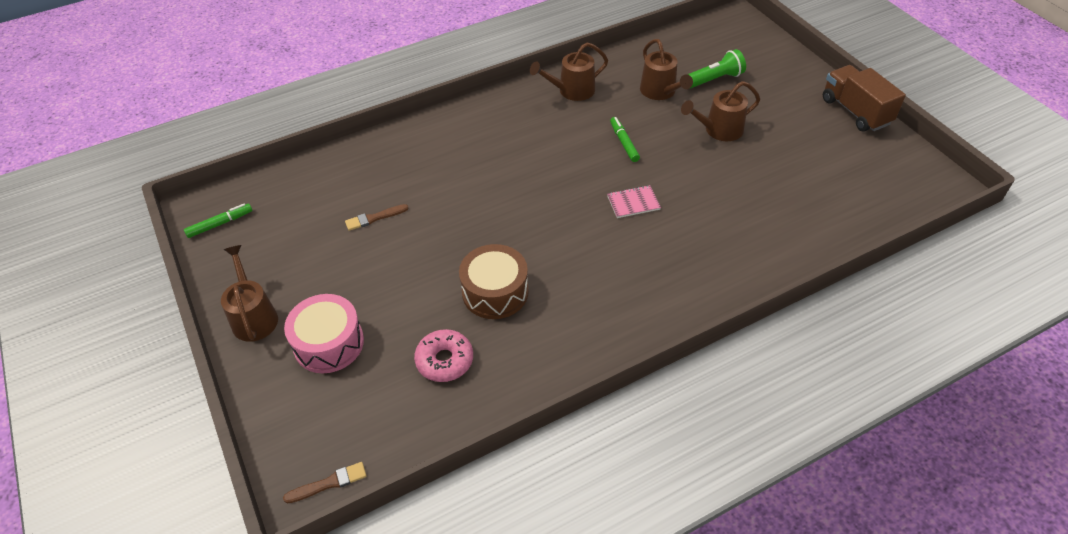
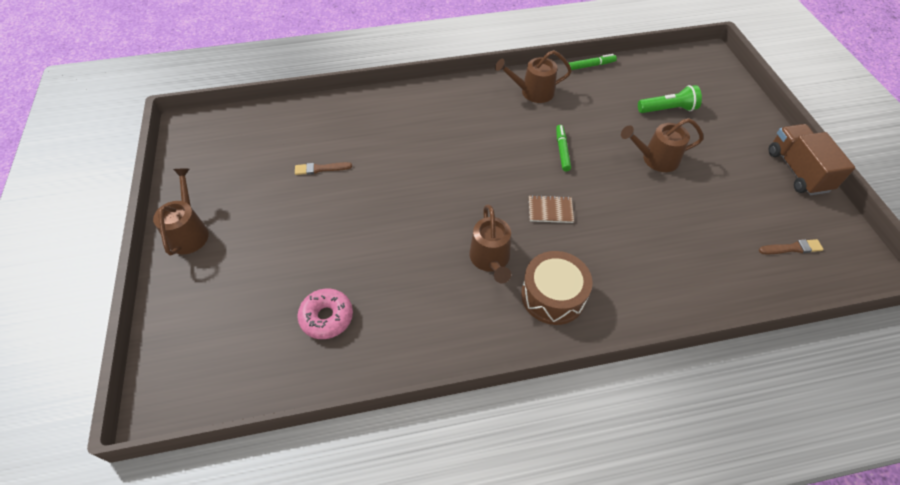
camera: 15 degrees right, 5 degrees up
green marker [184,204,252,238] -> green marker moved to [569,54,617,70]
brown brush [283,462,367,503] -> brown brush moved to [759,239,824,254]
pink drum [284,294,364,373] -> none
brown drum [459,244,529,319] -> brown drum moved to [521,251,592,325]
pink notebook [607,185,661,218] -> brown notebook [529,195,574,223]
brown watering can [640,39,693,100] -> brown watering can moved to [469,205,511,283]

